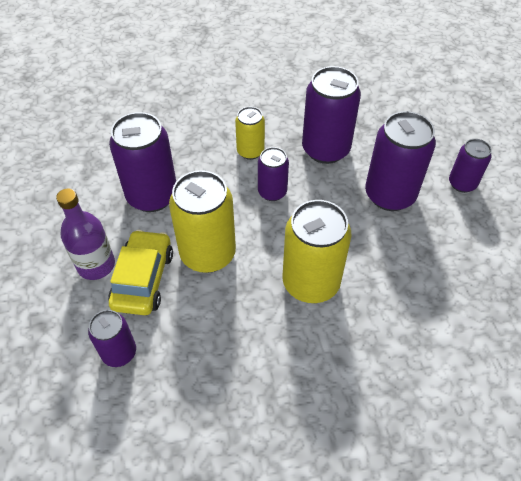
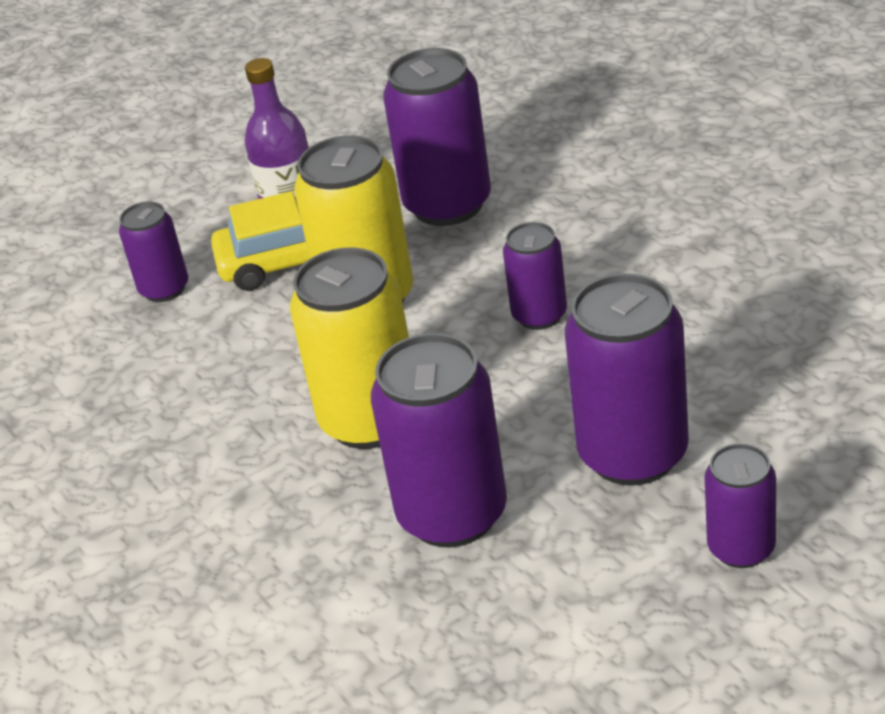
camera: 75 degrees right, 15 degrees down
yellow can [235,107,265,160] -> none
purple can [302,66,361,164] -> purple can moved to [371,333,507,547]

